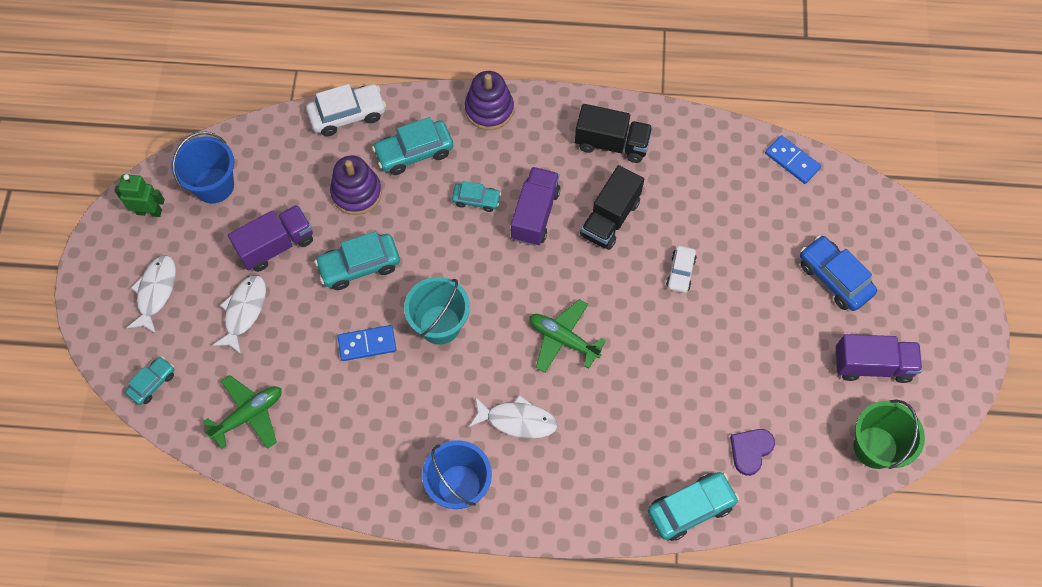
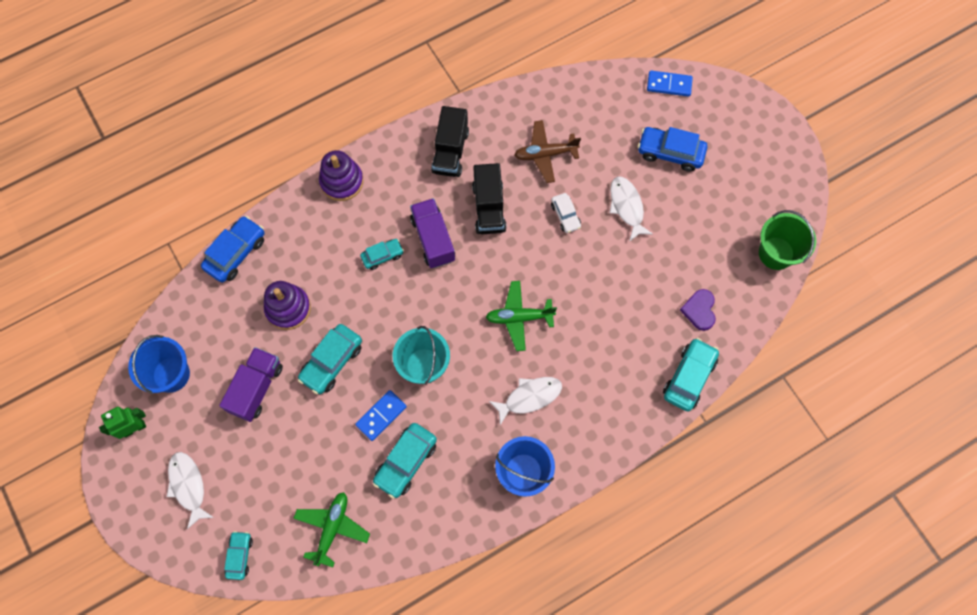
camera: 35 degrees left, 5 degrees up
white fish [212,275,266,354] -> white fish moved to [610,177,653,242]
white car [306,84,386,136] -> blue car [201,216,264,283]
turquoise car [372,117,453,175] -> turquoise car moved to [373,423,437,499]
black truck [575,104,653,163] -> black truck turned 120 degrees clockwise [431,106,469,177]
blue domino [765,135,821,184] -> blue domino moved to [647,71,693,97]
purple truck [835,334,922,383] -> none
none -> brown plane [514,120,581,183]

